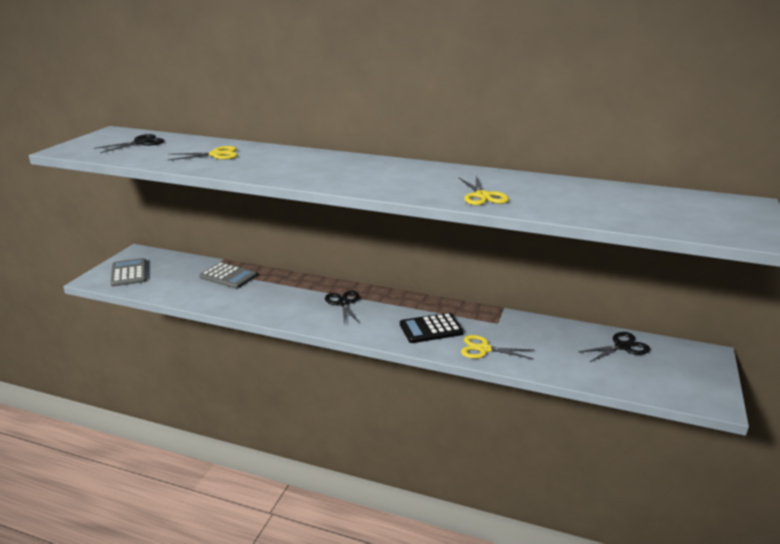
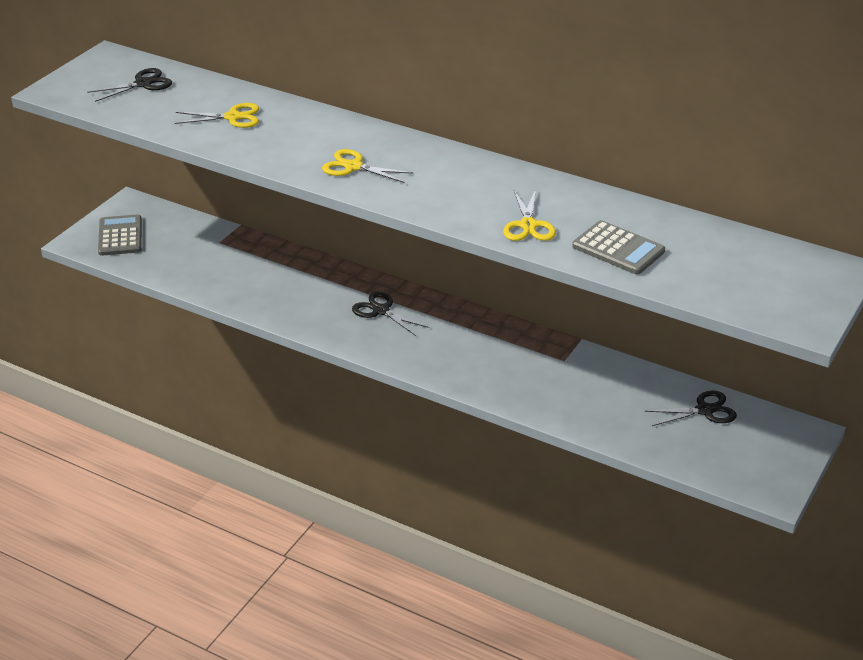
camera: 10 degrees right, 10 degrees up
grey calculator [199,262,257,289] -> grey calculator moved to [572,220,665,275]
black scissors [325,291,360,324] -> black scissors turned 45 degrees counterclockwise [352,292,429,336]
black calculator [400,313,464,343] -> none
yellow scissors [461,335,534,359] -> yellow scissors moved to [322,149,413,183]

